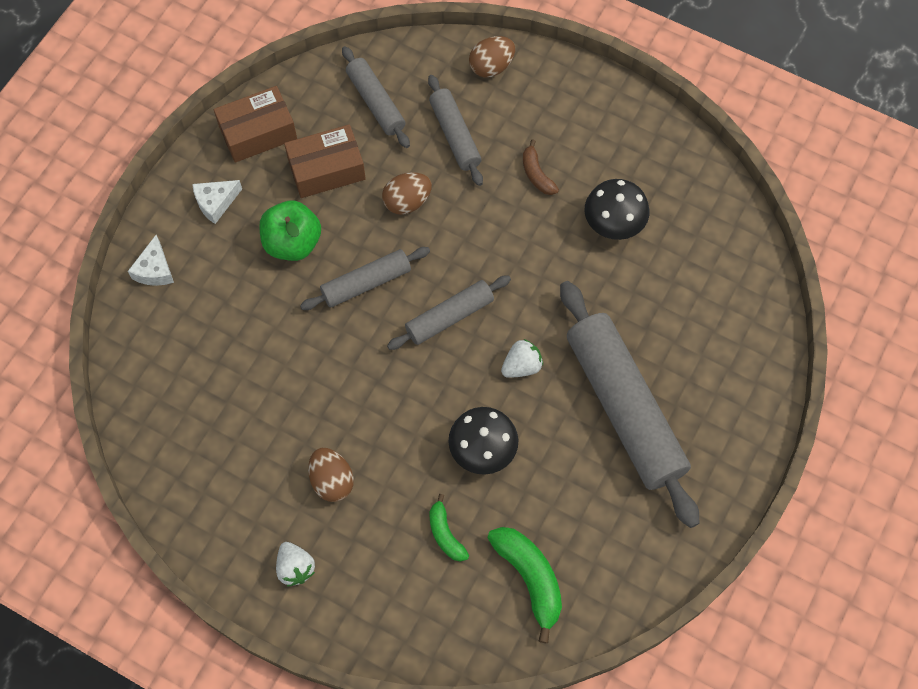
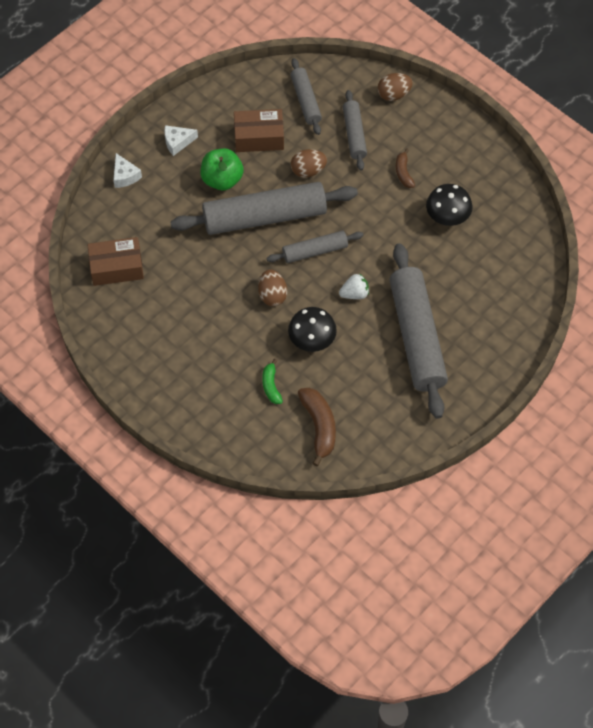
camera: 15 degrees right, 5 degrees down
white cheese [128,235,174,286] -> white cheese turned 45 degrees counterclockwise [113,153,142,188]
brown box [214,86,297,163] -> brown box moved to [87,237,144,286]
white strawberry [276,542,315,587] -> none
grey rolling pin [300,247,430,310] -> grey rolling pin [170,182,358,235], size x1.90
brown egg [308,448,354,502] -> brown egg moved to [258,269,287,306]
green banana [488,527,562,643] -> brown banana [298,388,336,466]

